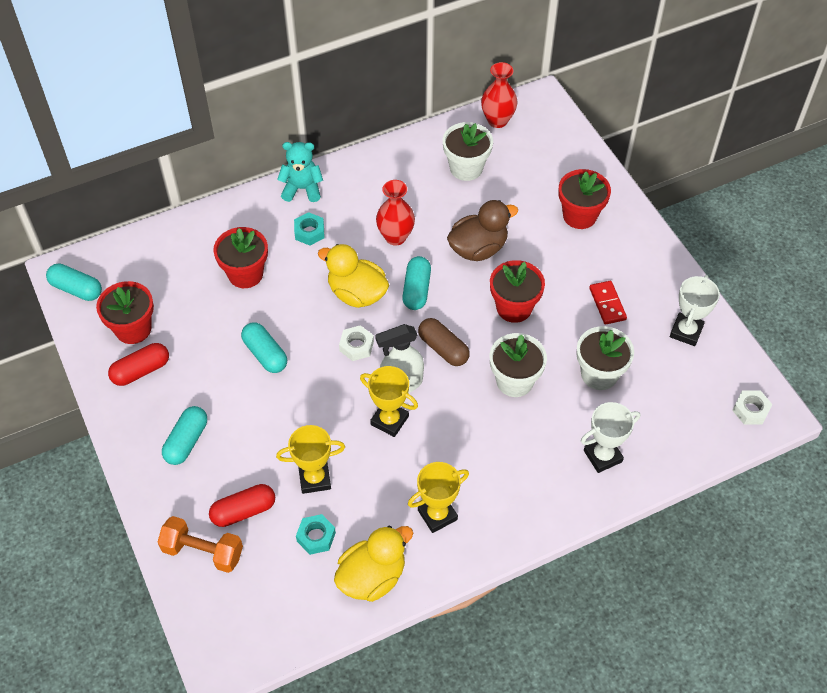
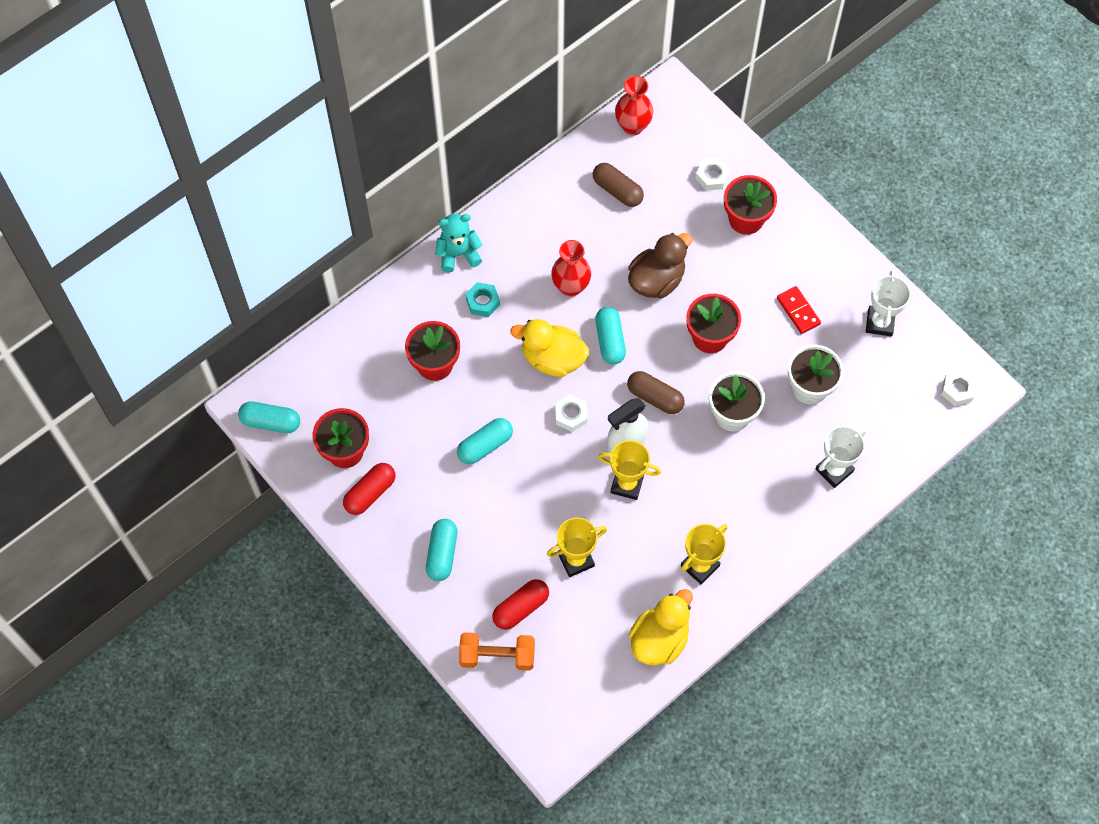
camera: 15 degrees left, 10 degrees up
turquoise capsule [241,322,287,373] -> turquoise capsule turned 75 degrees counterclockwise [457,418,513,464]
turquoise nut [296,514,336,555] -> none
white flower pot [443,122,493,181] -> brown capsule [593,163,644,207]
none -> white nut [696,158,730,191]

